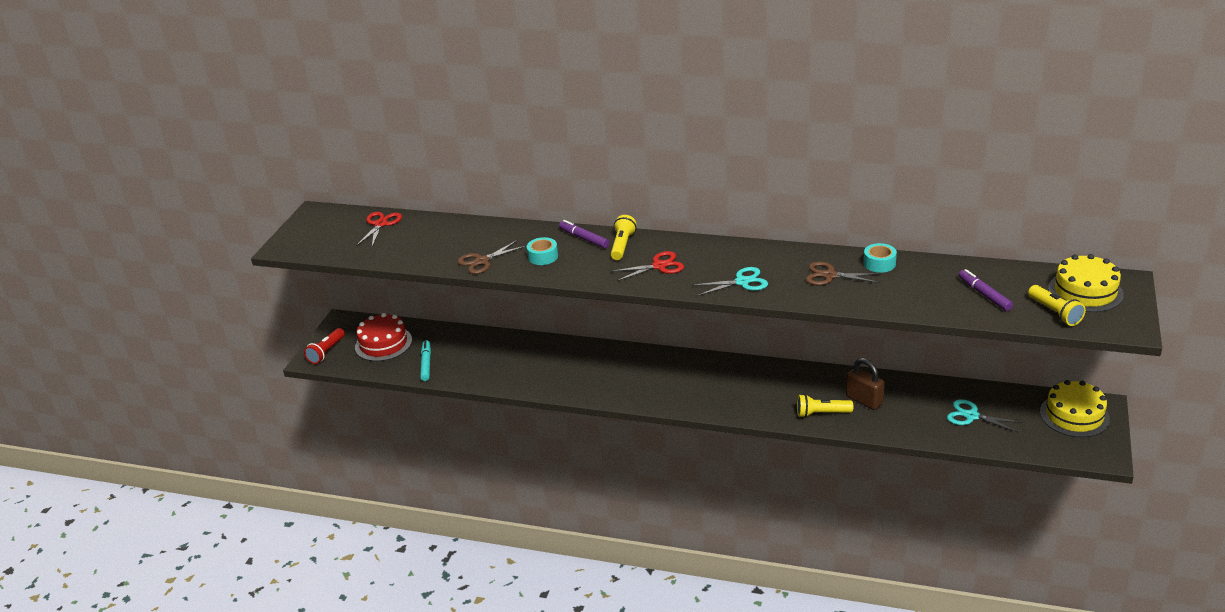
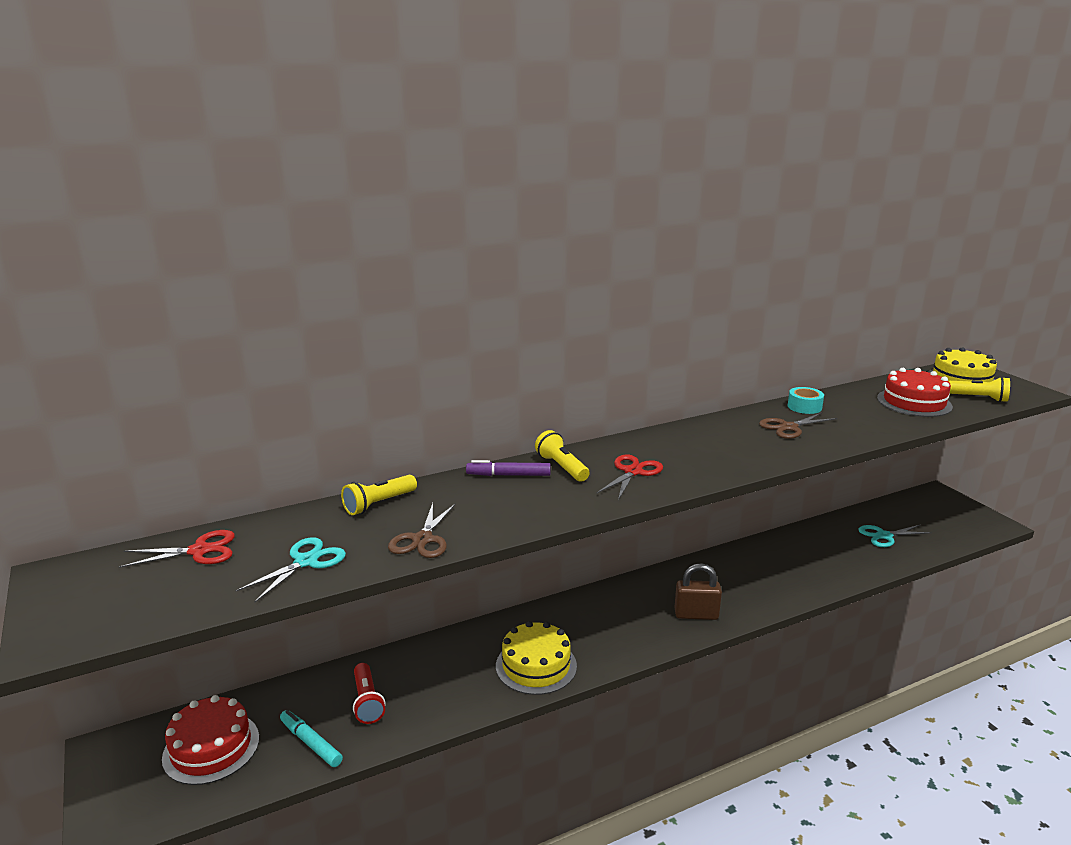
camera: 45 degrees left, 10 degrees down
red flashlight [304,328,345,364] -> red flashlight moved to [353,663,385,724]
red scissors [356,212,402,247] -> red scissors turned 105 degrees clockwise [119,530,235,568]
turquoise tape [527,237,558,265] -> none
turquoise scissors [692,267,768,296] -> turquoise scissors moved to [235,537,346,602]
yellow flashlight [797,394,853,418] -> yellow flashlight moved to [341,475,417,515]
brown padlock [846,358,885,410] -> brown padlock moved to [674,563,722,620]
purple marker [959,269,1013,311] -> red cake [877,368,953,417]
yellow cake [1040,380,1110,437] -> yellow cake moved to [496,621,577,695]

